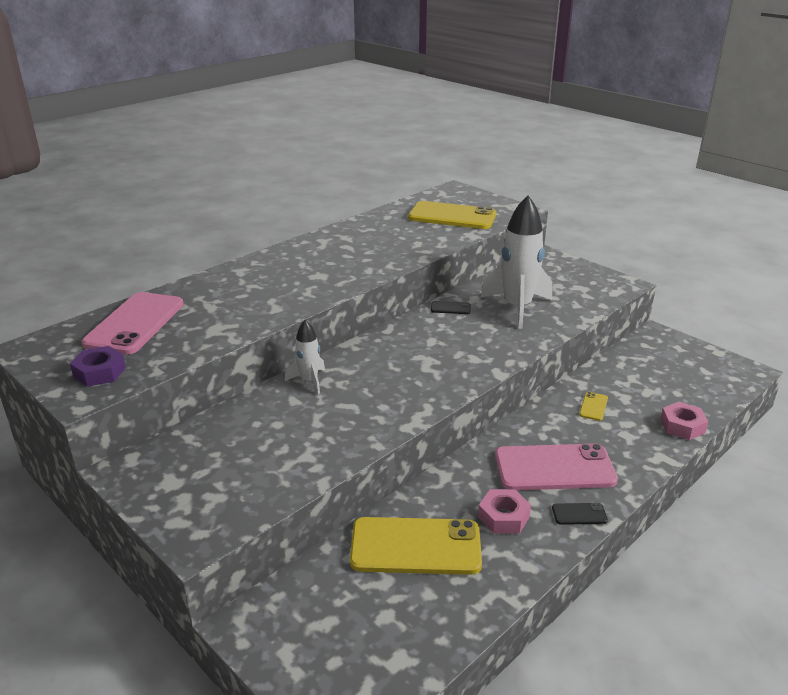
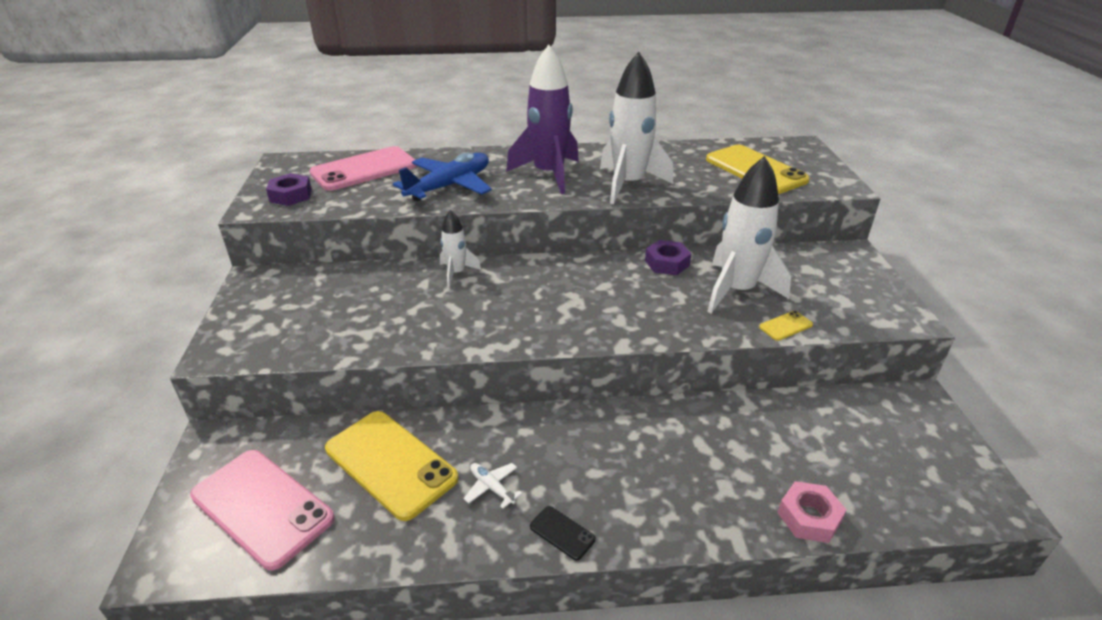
camera: 40 degrees right, 5 degrees up
black phone [431,301,471,314] -> purple nut [645,240,691,275]
pink nut [478,489,531,534] -> white plane [463,463,522,509]
pink phone [495,443,618,490] -> pink phone moved to [190,450,335,570]
yellow phone [579,392,608,421] -> yellow phone moved to [759,311,813,341]
none -> blue plane [393,153,492,201]
none -> purple rocket [506,45,579,194]
none -> white rocket [600,52,673,204]

